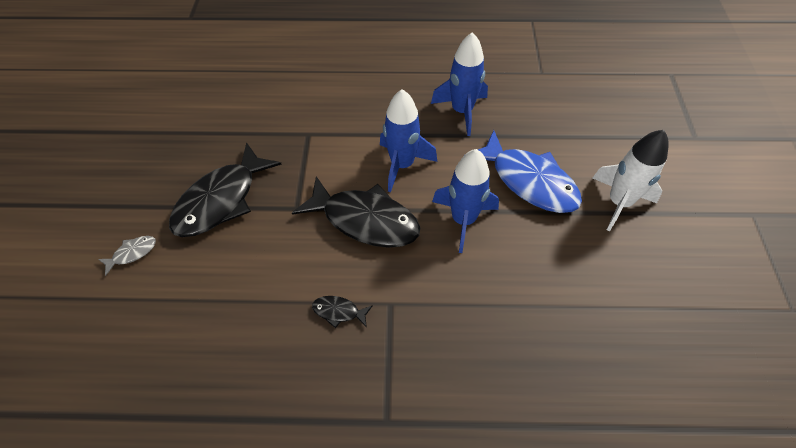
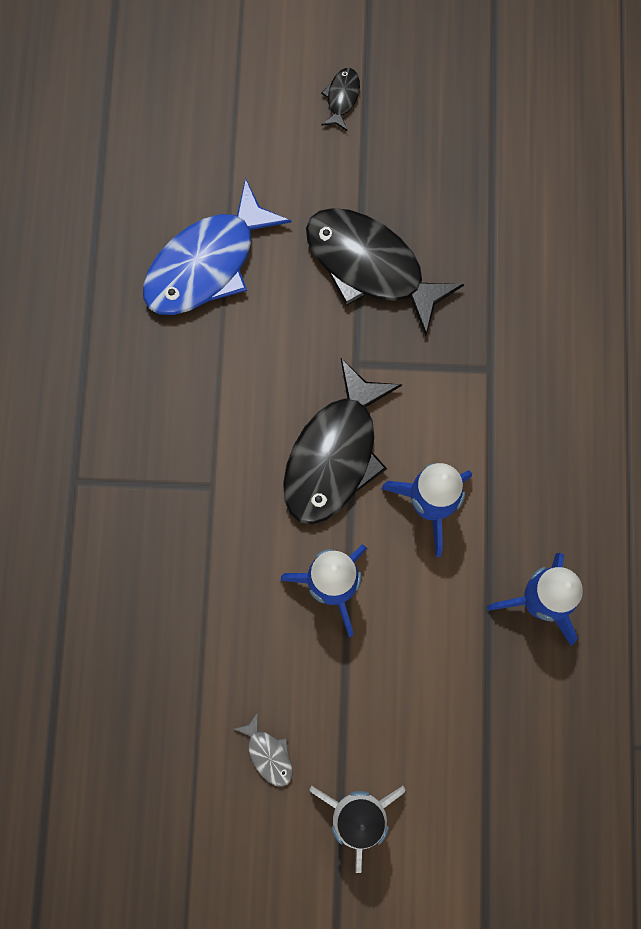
camera: 90 degrees right, 20 degrees up
grey fish [98,236,156,276] -> grey fish moved to [234,712,292,787]
black fish [312,296,373,328] -> black fish moved to [321,68,360,131]
blue fish [478,130,582,213] -> blue fish moved to [143,178,292,315]

